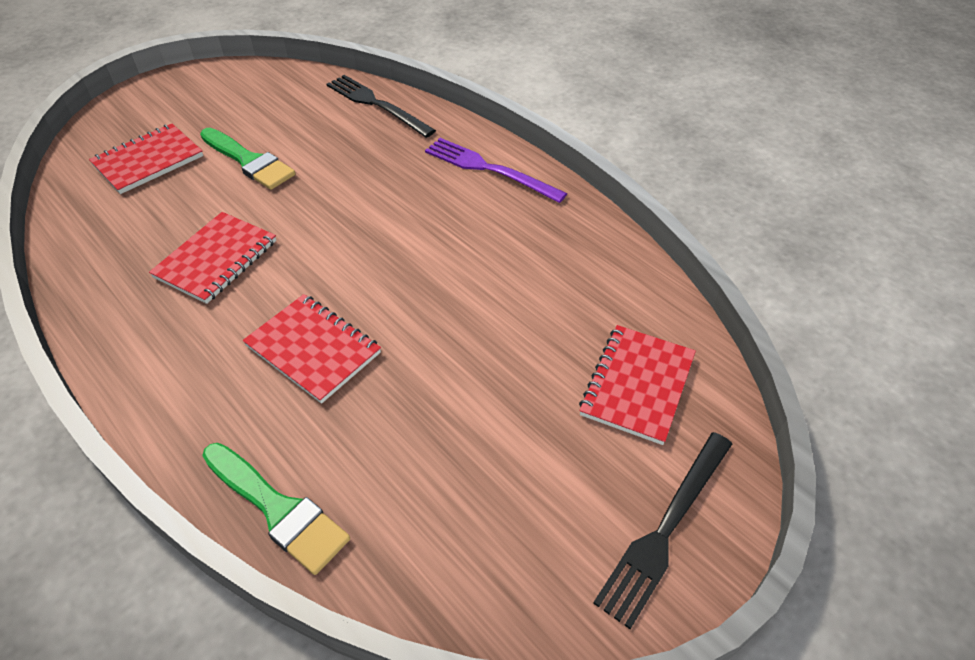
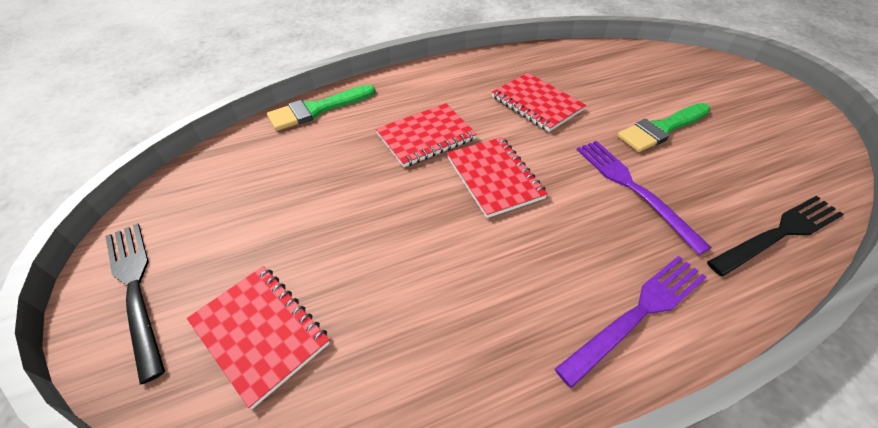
camera: 110 degrees right, 0 degrees up
red notebook [89,124,203,194] -> red notebook moved to [447,137,548,218]
none -> purple fork [577,141,712,255]

